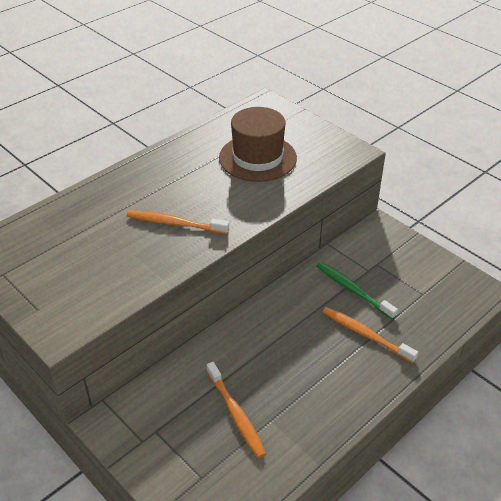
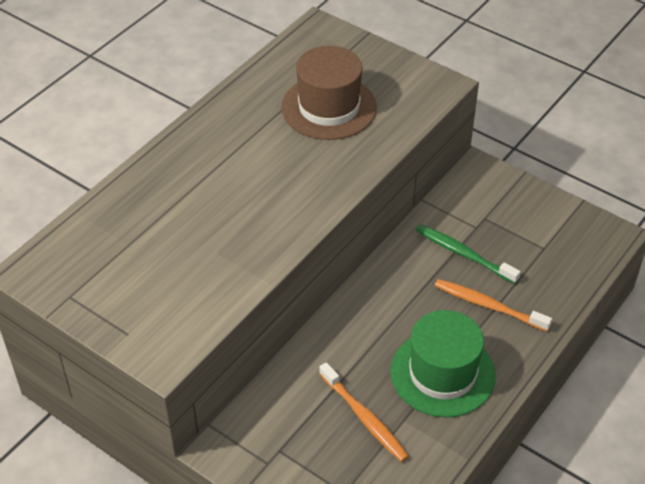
camera: 10 degrees left, 5 degrees up
orange toothbrush [127,210,229,234] -> none
none -> green hat [390,310,496,417]

